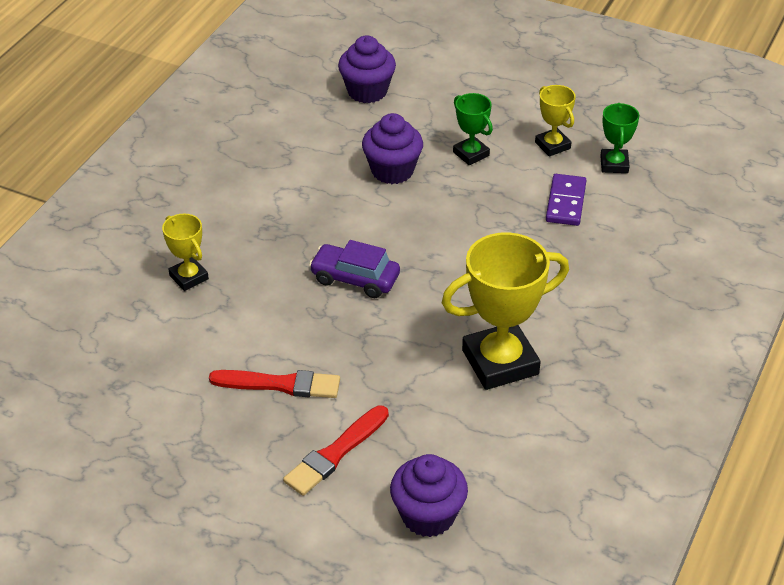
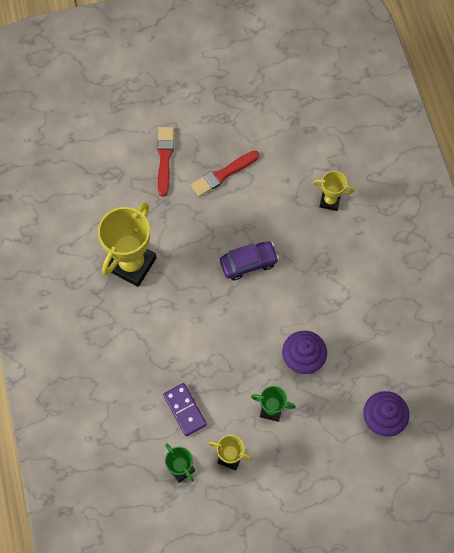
camera: 140 degrees right, 25 degrees up
purple cupcake [390,454,468,537] -> none

